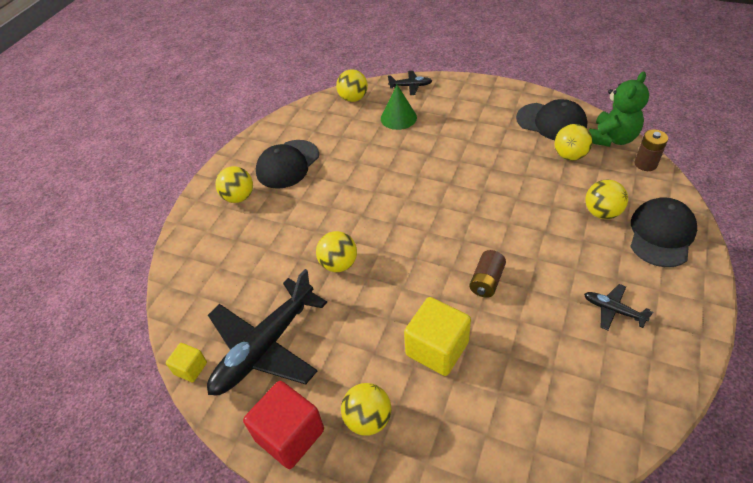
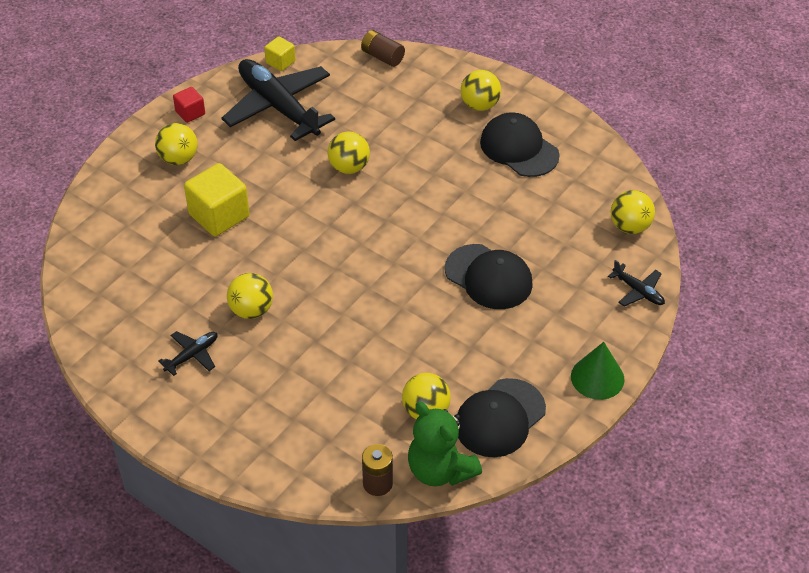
camera: 100 degrees right, 0 degrees up
red cube [243,381,324,469] -> red cube [173,87,205,123], size x0.53
green cone [381,85,417,130] -> green cone moved to [571,342,625,400]
black plane [388,71,432,95] -> black plane turned 60 degrees counterclockwise [608,260,665,306]
brown battery [469,250,506,298] -> brown battery moved to [361,30,405,67]
yellow ball [585,179,628,219] -> yellow ball moved to [227,273,273,319]
black cap [630,197,697,267] -> black cap moved to [445,244,533,309]

